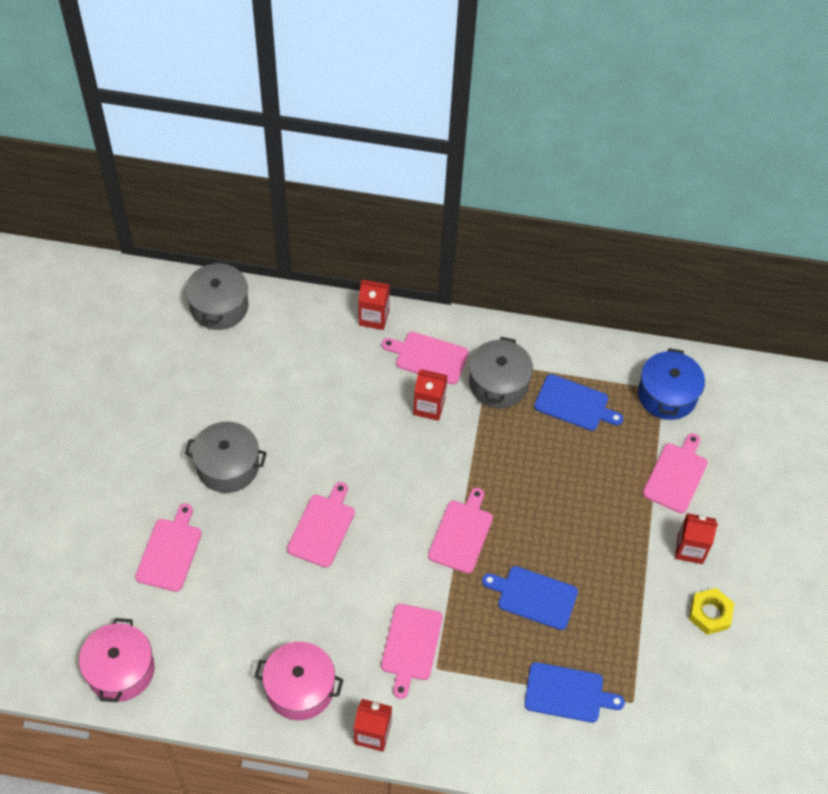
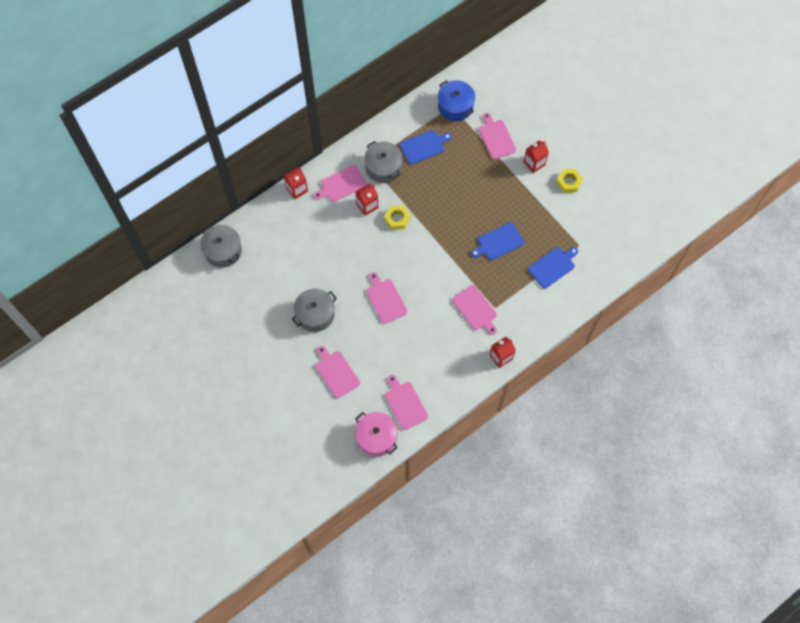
camera: 45 degrees left, 10 degrees up
pink pot [254,642,344,720] -> none
pink cutting board [428,488,493,573] -> pink cutting board moved to [385,375,428,430]
none -> yellow nut [384,205,410,230]

